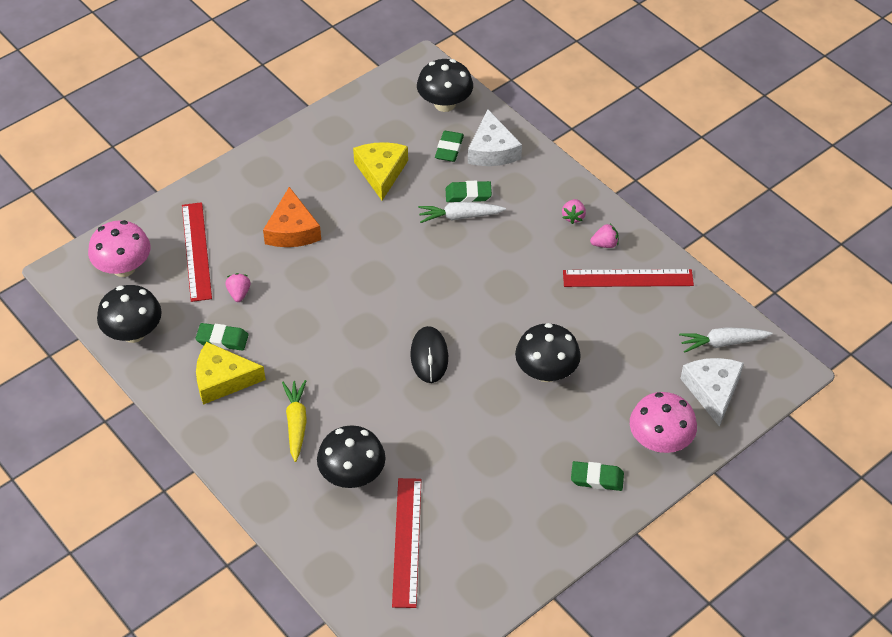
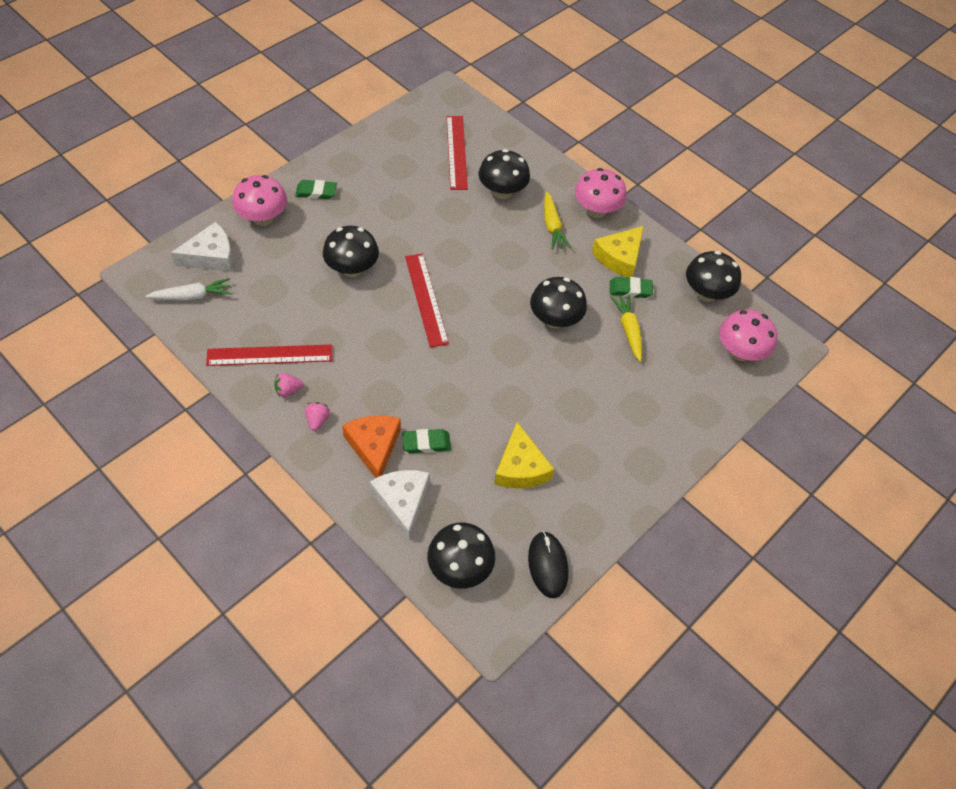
camera: 170 degrees right, 5 degrees up
red ruler [182,202,212,302] -> red ruler moved to [405,253,449,347]
yellow cheese [196,342,266,405] -> yellow cheese turned 135 degrees clockwise [592,226,644,278]
pink strawberry [226,273,251,302] -> yellow carrot [610,294,642,362]
orange cheese [263,187,321,247] -> orange cheese moved to [342,415,401,478]
black mouse [410,326,448,383] -> black mouse moved to [528,531,569,598]
white carrot [418,202,506,223] -> none
green eraser [435,131,464,162] -> none
white cheese [680,358,744,427] -> white cheese turned 105 degrees counterclockwise [171,222,233,272]
none -> black mushroom [530,277,587,329]
none -> pink mushroom [575,168,627,218]

